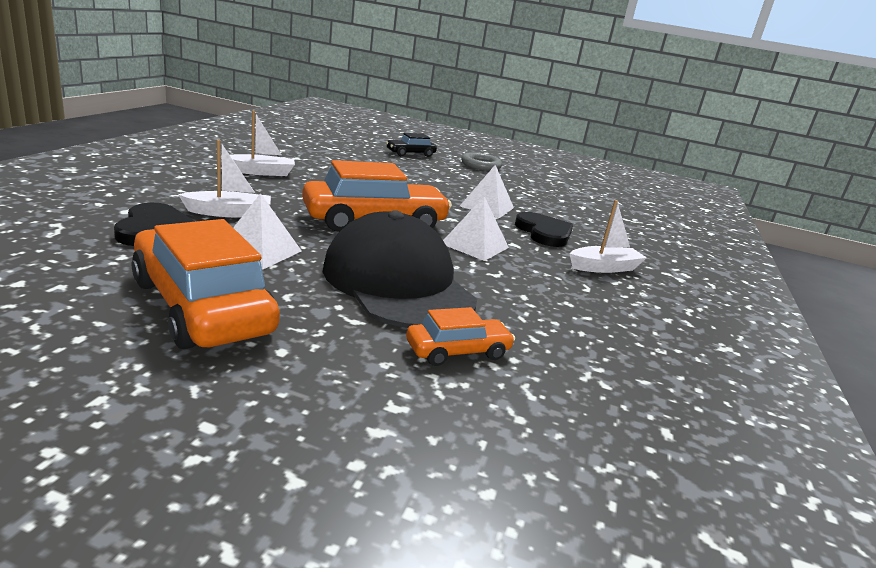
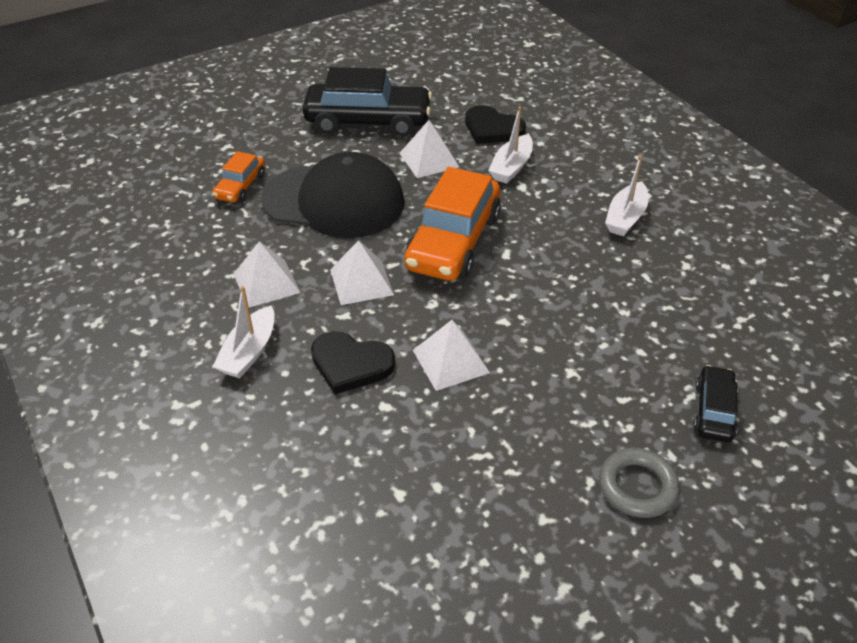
camera: 135 degrees right, 20 degrees up
orange car [132,219,280,349] -> black car [303,67,432,136]
none -> white pyramid [234,241,301,308]

